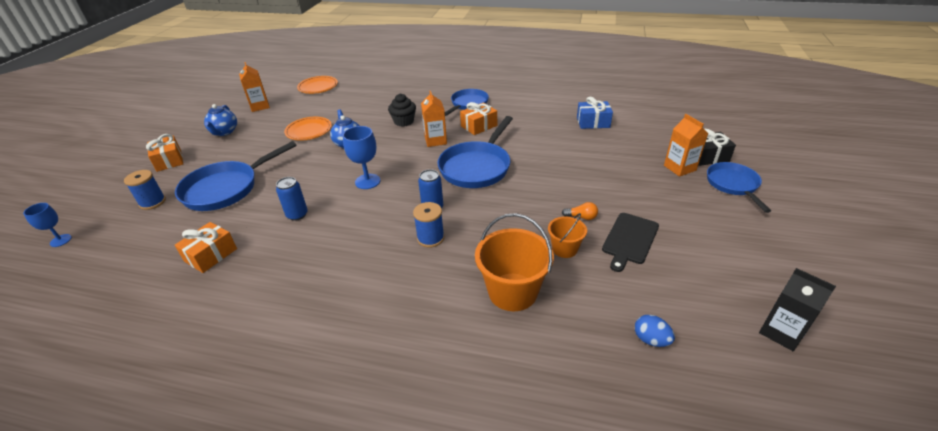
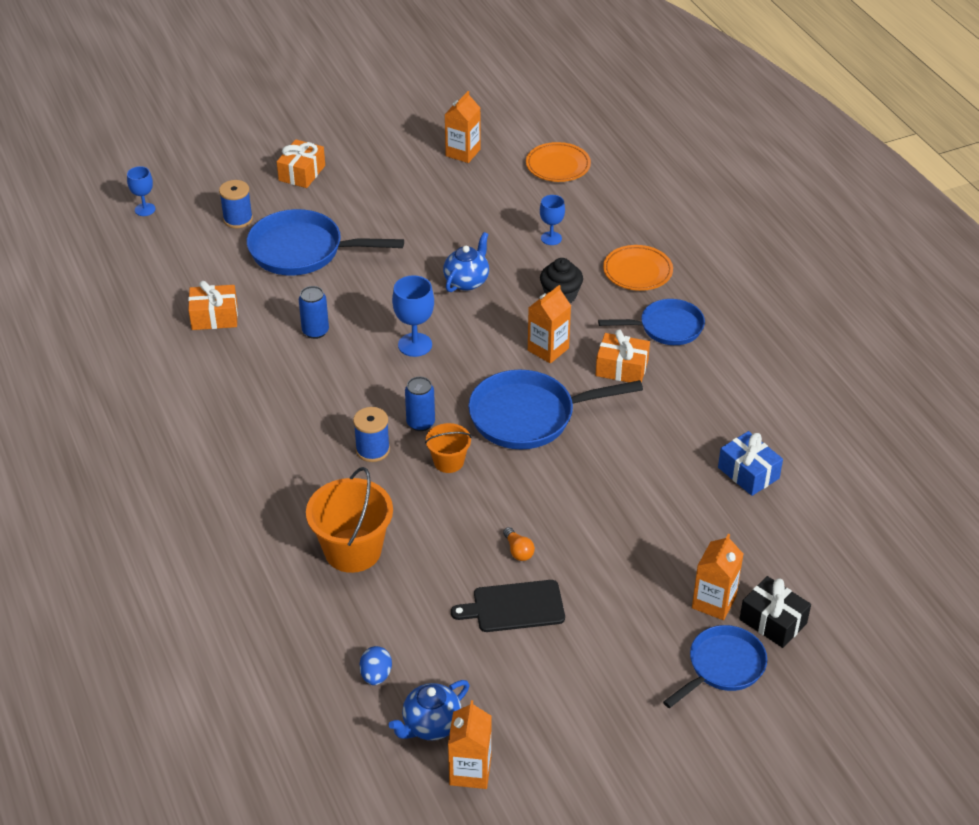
camera: 50 degrees right, 5 degrees up
blue teapot [204,104,237,136] -> blue teapot moved to [389,680,470,740]
orange plate [284,117,332,141] -> orange plate moved to [603,245,673,291]
orange bucket [548,213,587,258] -> orange bucket moved to [425,423,472,473]
black carton [759,268,836,351] -> orange carton [448,700,491,789]
none -> blue goblet [540,195,565,245]

